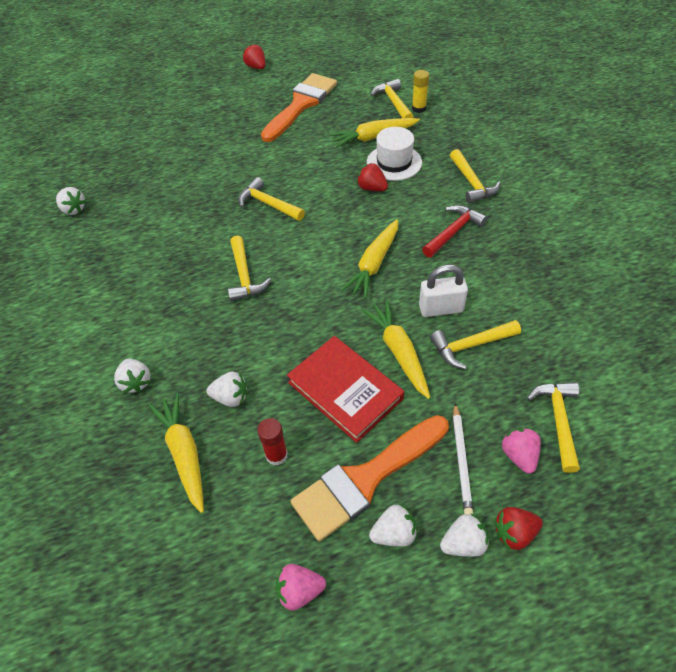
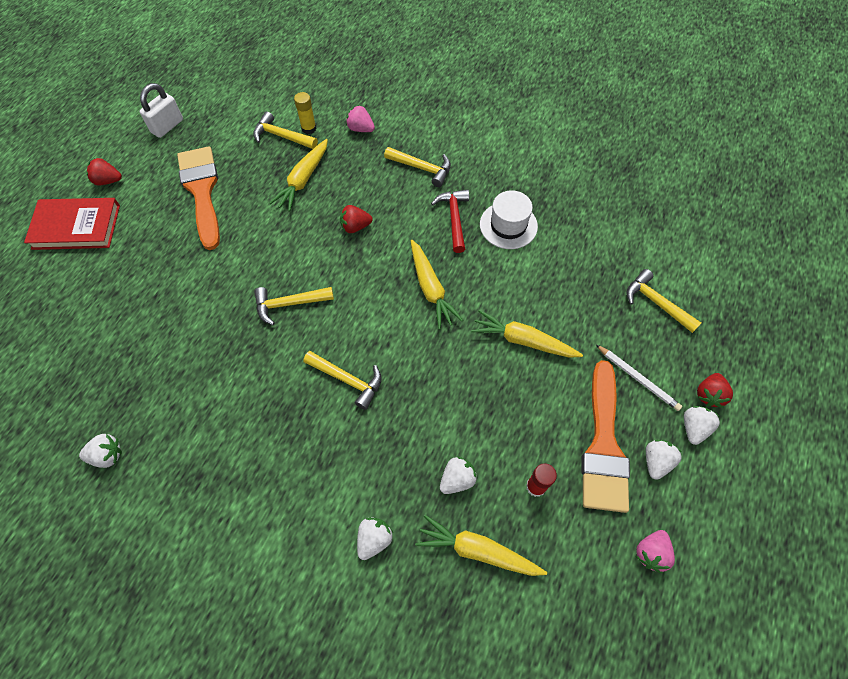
camera: 50 degrees left, 10 degrees up
white strawberry [114,359,150,393] -> white strawberry turned 75 degrees counterclockwise [357,517,393,560]
red book [287,336,404,443] -> red book moved to [24,198,120,250]
white hat [367,127,422,181] -> white hat moved to [480,190,538,249]
white padlock [419,265,468,317] -> white padlock moved to [140,83,183,138]
yellow hammer [430,320,521,369] -> none
pink strawberry [502,428,541,474] -> pink strawberry moved to [346,105,375,132]

